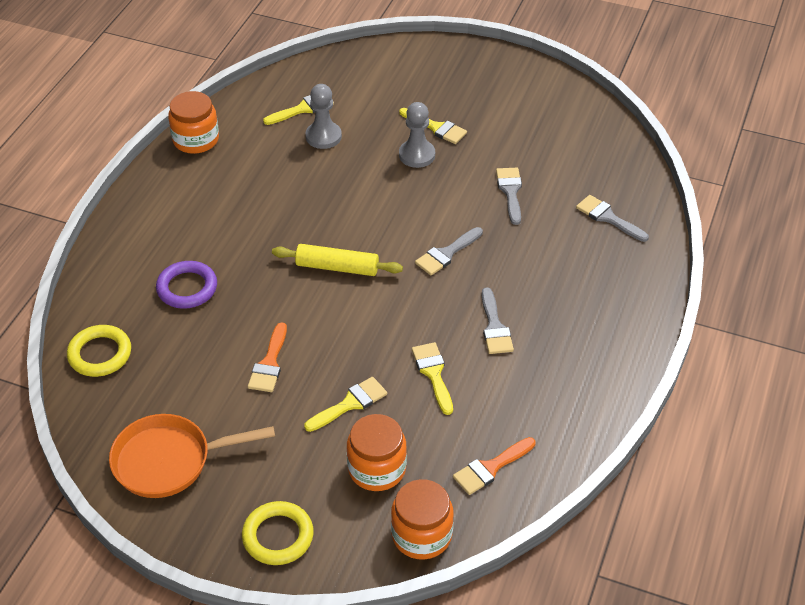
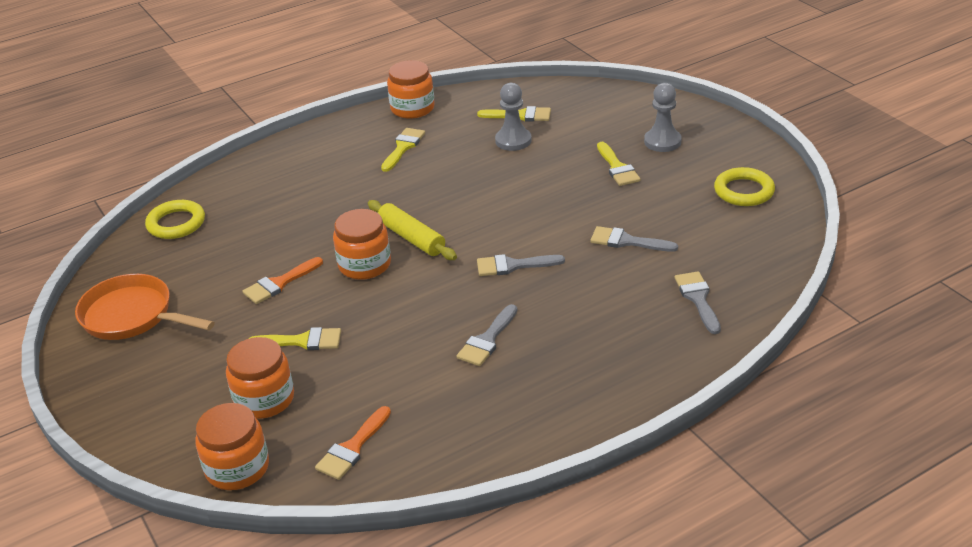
camera: 40 degrees right, 10 degrees down
purple ring [156,261,217,309] -> none
yellow ring [242,501,314,565] -> yellow ring moved to [714,167,775,206]
grey pawn [399,102,435,168] -> grey pawn moved to [644,83,682,152]
yellow brush [412,342,453,415] -> yellow brush moved to [381,128,425,172]
orange brush [453,437,536,495] -> orange brush turned 60 degrees counterclockwise [315,406,391,480]
grey brush [496,168,522,225] -> grey brush turned 105 degrees counterclockwise [590,226,678,252]
none -> orange jar [333,209,391,280]

